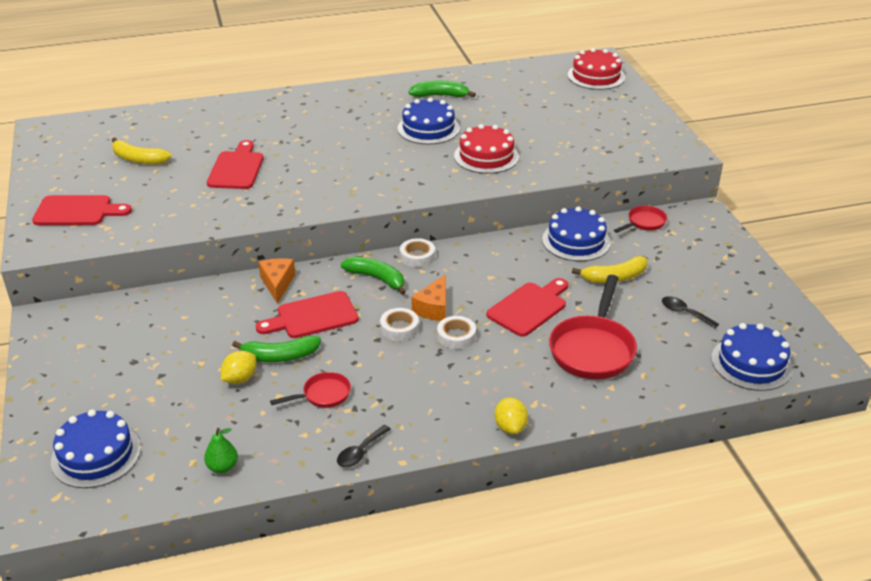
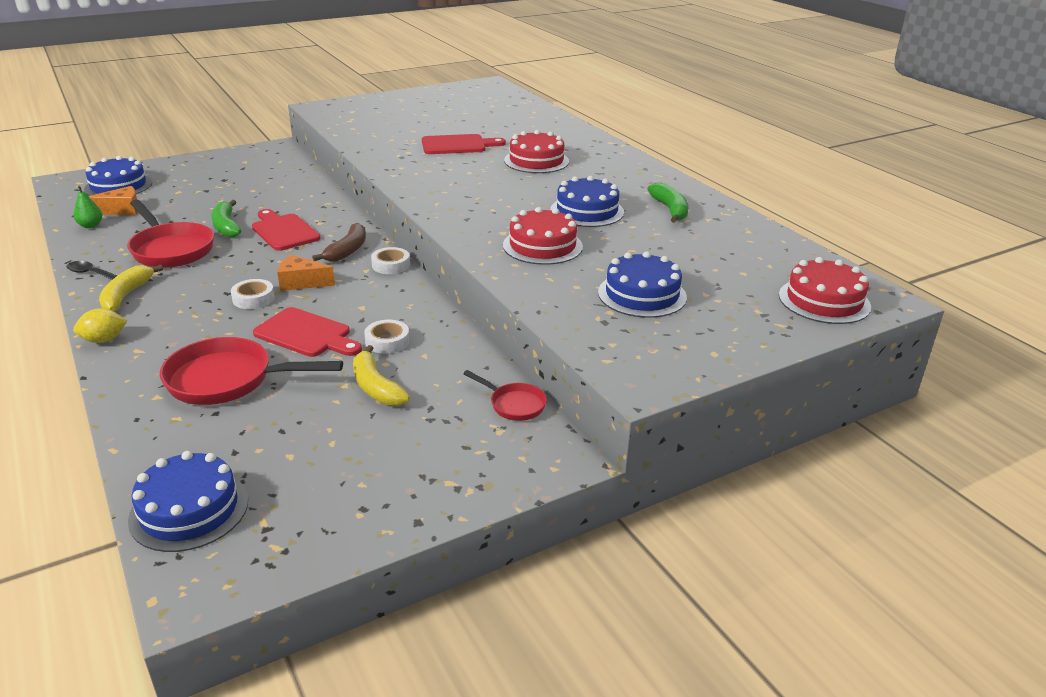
camera: 75 degrees right, 5 degrees down
red cutting board [32,195,132,225] -> none
yellow banana [112,138,172,165] -> yellow banana moved to [99,264,163,311]
yellow lemon [221,351,256,384] -> none
orange cheese [258,258,295,304] -> orange cheese moved to [89,186,138,215]
red pan [270,372,351,408] -> red pan [127,200,214,268], size x1.92
green banana [341,256,406,295] -> brown banana [312,223,366,262]
white tape [380,308,419,341] -> white tape moved to [364,320,410,354]
blue cake [542,206,611,261] -> blue cake moved to [598,251,687,318]
black spoon [662,296,719,328] -> none
none -> red cake [504,130,569,173]

